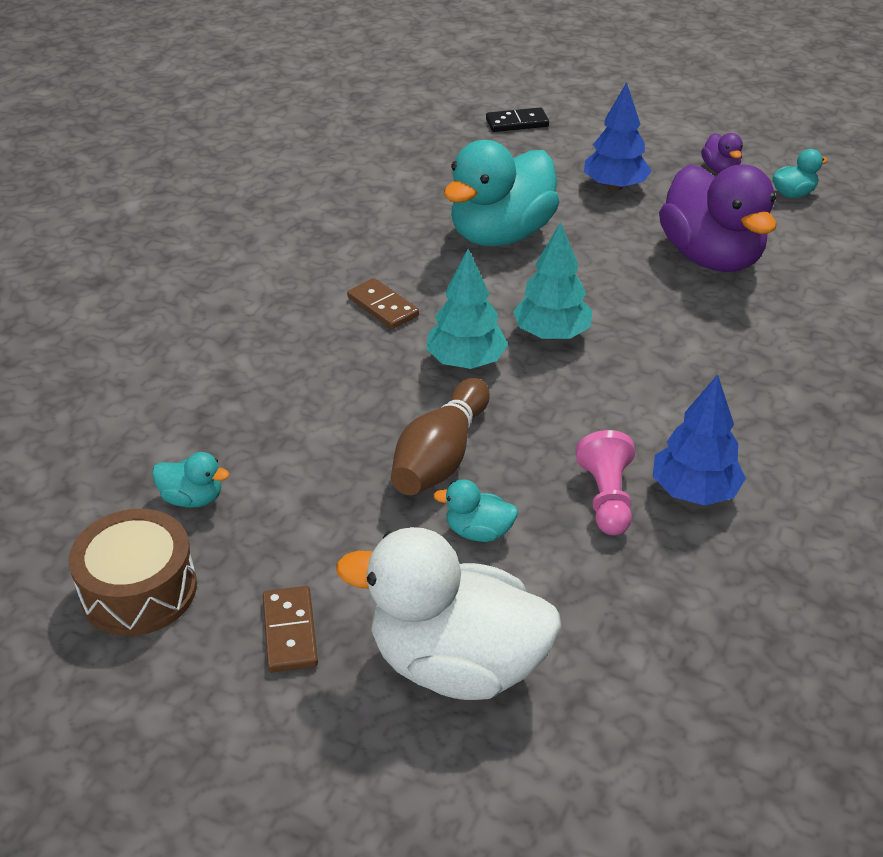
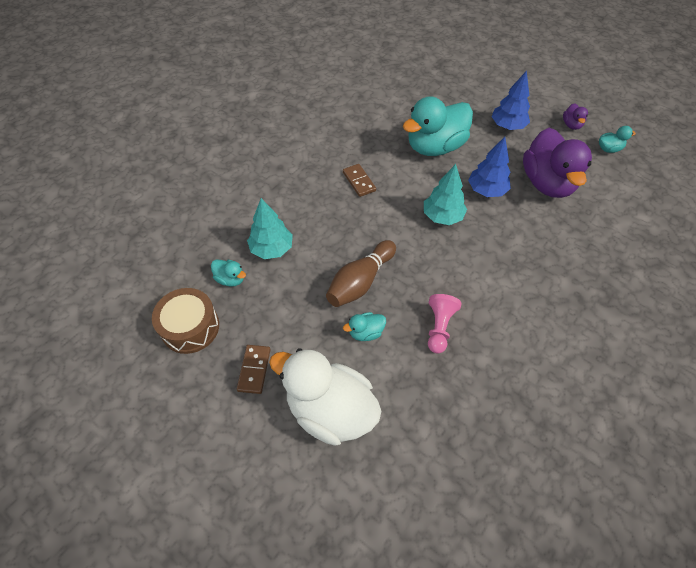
camera: 15 degrees right, 15 degrees up
turquoise tree [426,249,508,369] -> turquoise tree moved to [247,198,293,259]
turquoise duck [433,479,518,542] -> turquoise duck turned 45 degrees counterclockwise [343,312,386,341]
black domino [486,107,549,132] -> none
blue tree [653,374,746,506] -> blue tree moved to [468,137,511,197]

